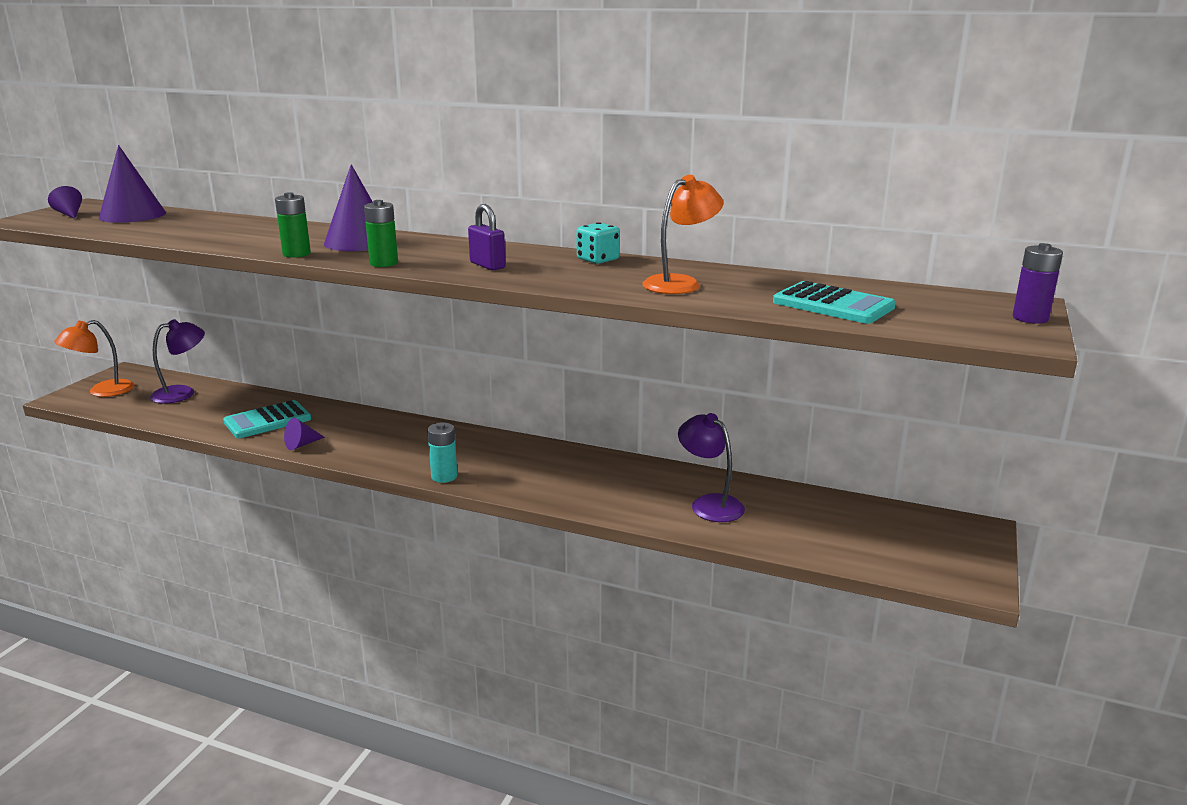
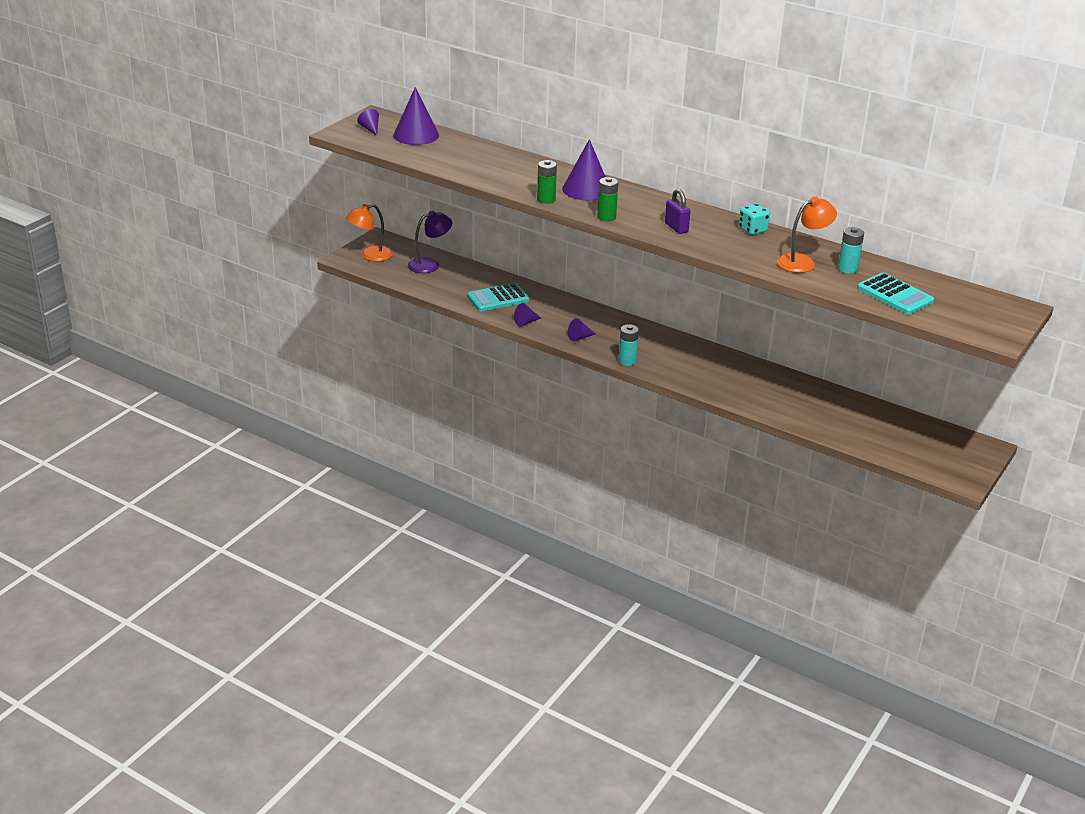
camera: 10 degrees right, 10 degrees up
purple lamp [678,413,745,522] -> none
purple battery [1013,243,1063,324] -> none
none -> purple cone [568,318,595,342]
none -> turquoise battery [838,227,864,274]

